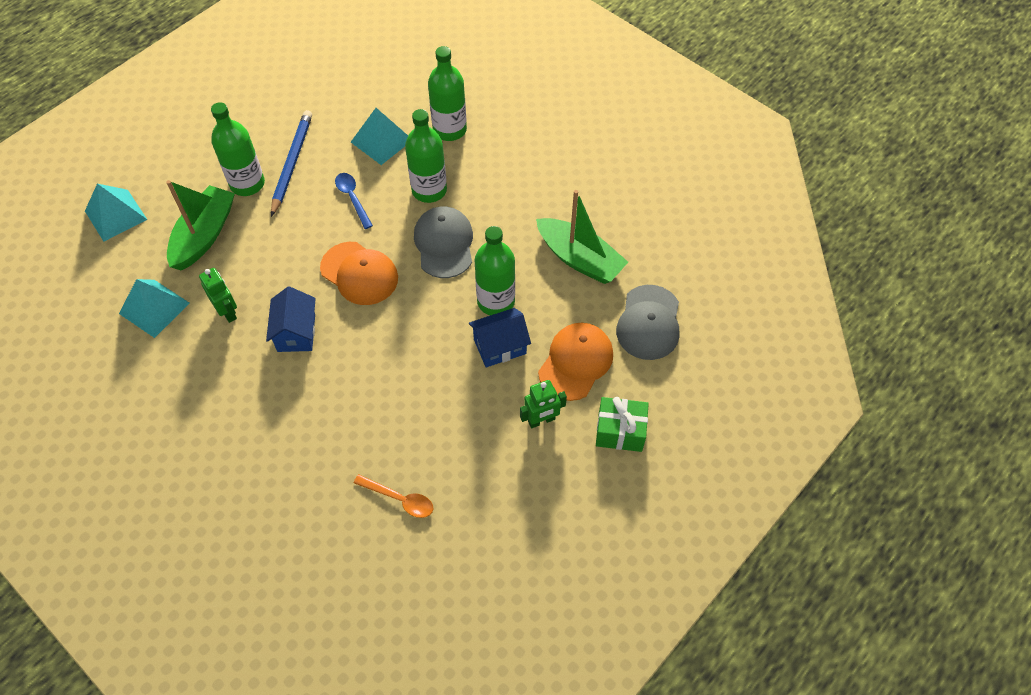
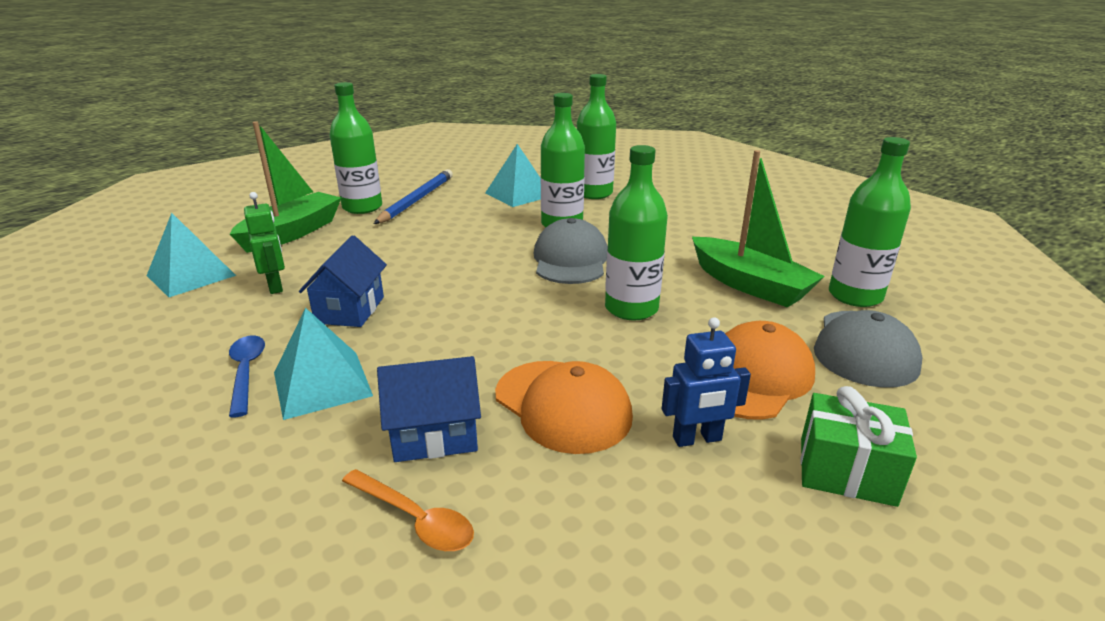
camera: 10 degrees right, 30 degrees down
turquoise pyramid [85,184,147,241] -> turquoise pyramid moved to [274,308,373,420]
orange cap [320,242,398,305] -> orange cap moved to [495,361,633,454]
blue spoon [335,173,373,229] -> blue spoon moved to [229,335,265,417]
blue house [469,308,531,368] -> blue house moved to [377,356,481,462]
green robot [520,380,567,428] -> blue robot [662,317,751,447]
none -> green bottle [829,137,911,307]

